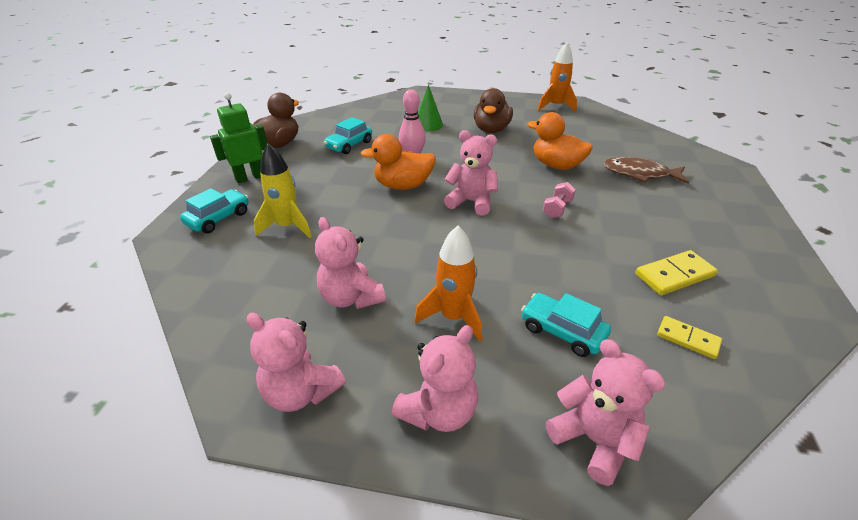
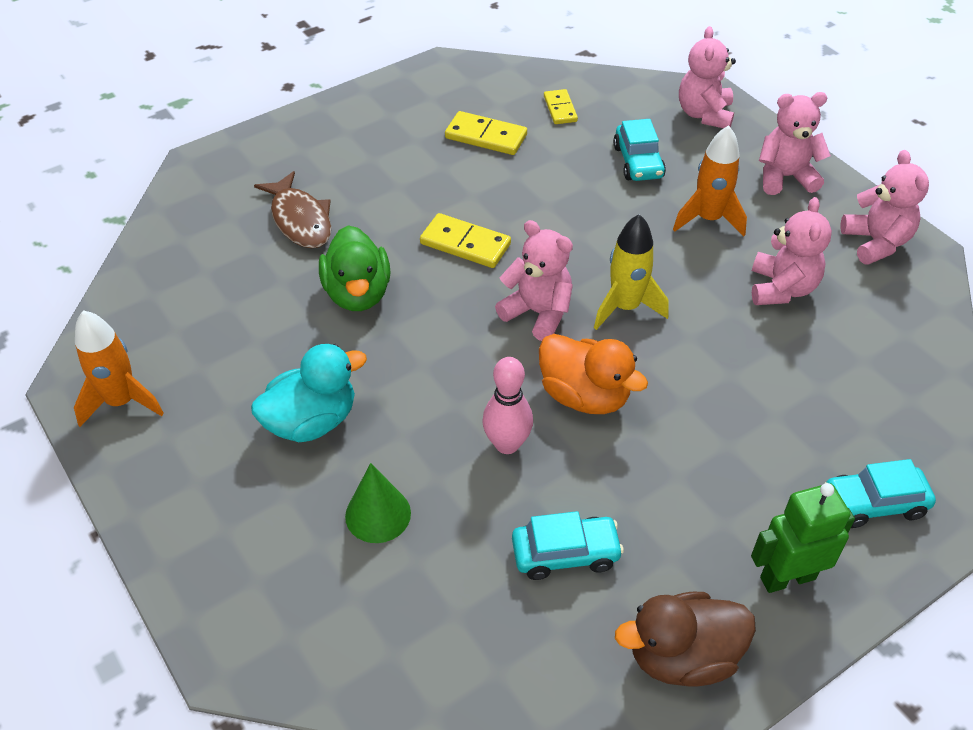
camera: 135 degrees left, 10 degrees up
green robot [210,93,267,183] -> green robot turned 150 degrees clockwise [751,483,855,593]
yellow rocket [254,143,312,238] -> yellow rocket moved to [594,214,669,330]
pink teddy bear [444,130,498,216] -> pink teddy bear turned 150 degrees clockwise [495,220,573,341]
brown duck [474,88,513,133] -> turquoise duck [251,344,367,442]
orange duck [527,112,593,170] -> green duck [319,225,391,311]
pink dumbbell [543,182,576,218] -> yellow domino [420,213,511,268]

